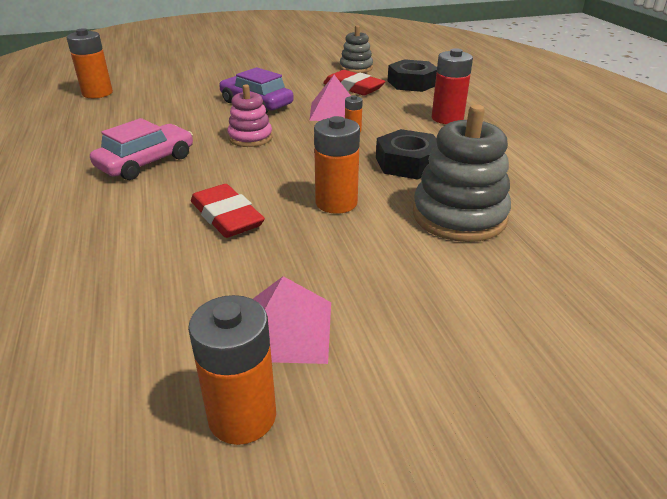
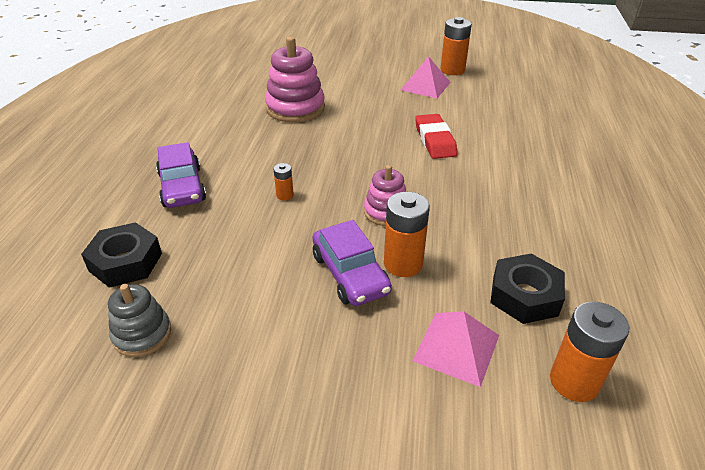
camera: 155 degrees left, 5 degrees up
pink car [90,118,193,180] -> none
pink pyramid [309,75,351,121] -> pink pyramid moved to [413,311,499,387]
orange battery [314,116,360,214] -> orange battery moved to [384,192,430,277]
red eraser [323,70,386,95] -> none
black nut [376,129,437,180] -> black nut moved to [490,254,565,324]
grey stacking toy [413,104,511,242] -> pink stacking toy [265,37,325,123]
red battery [432,48,473,124] -> purple car [156,142,206,208]

